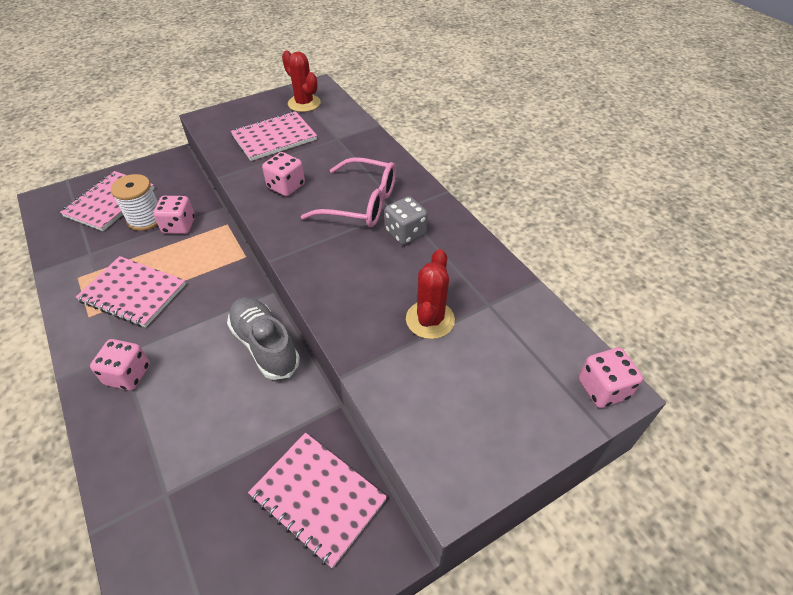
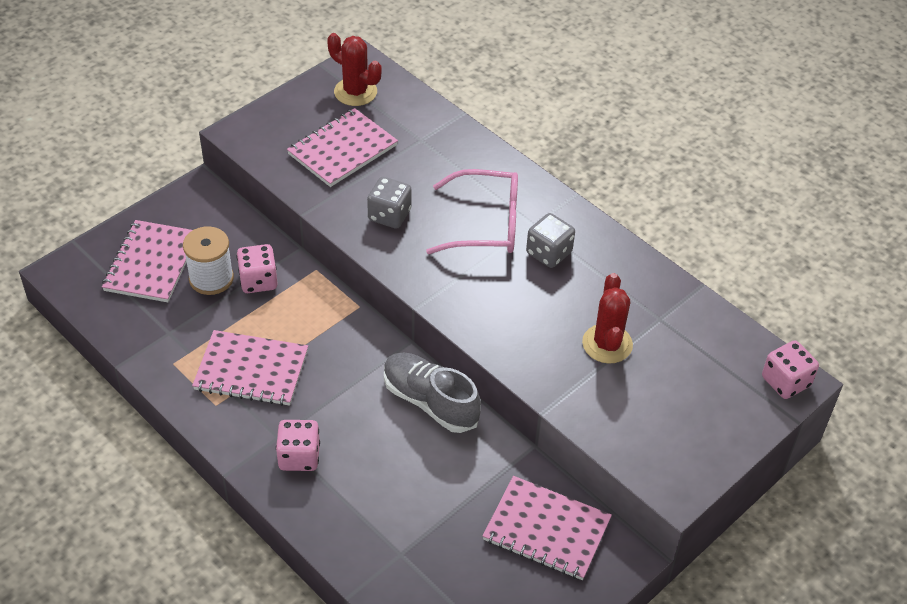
camera: 15 degrees left, 0 degrees up
pink dice [262,152,305,196] -> grey dice [367,177,412,229]

